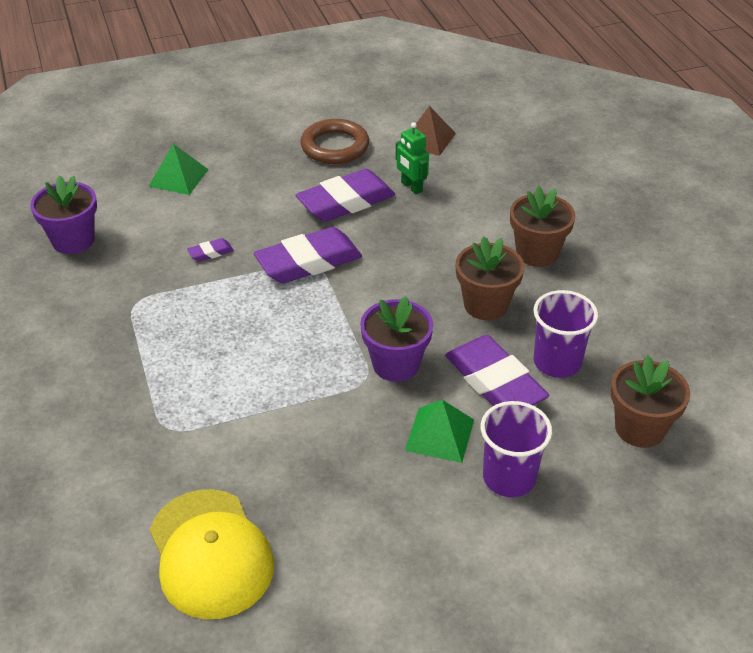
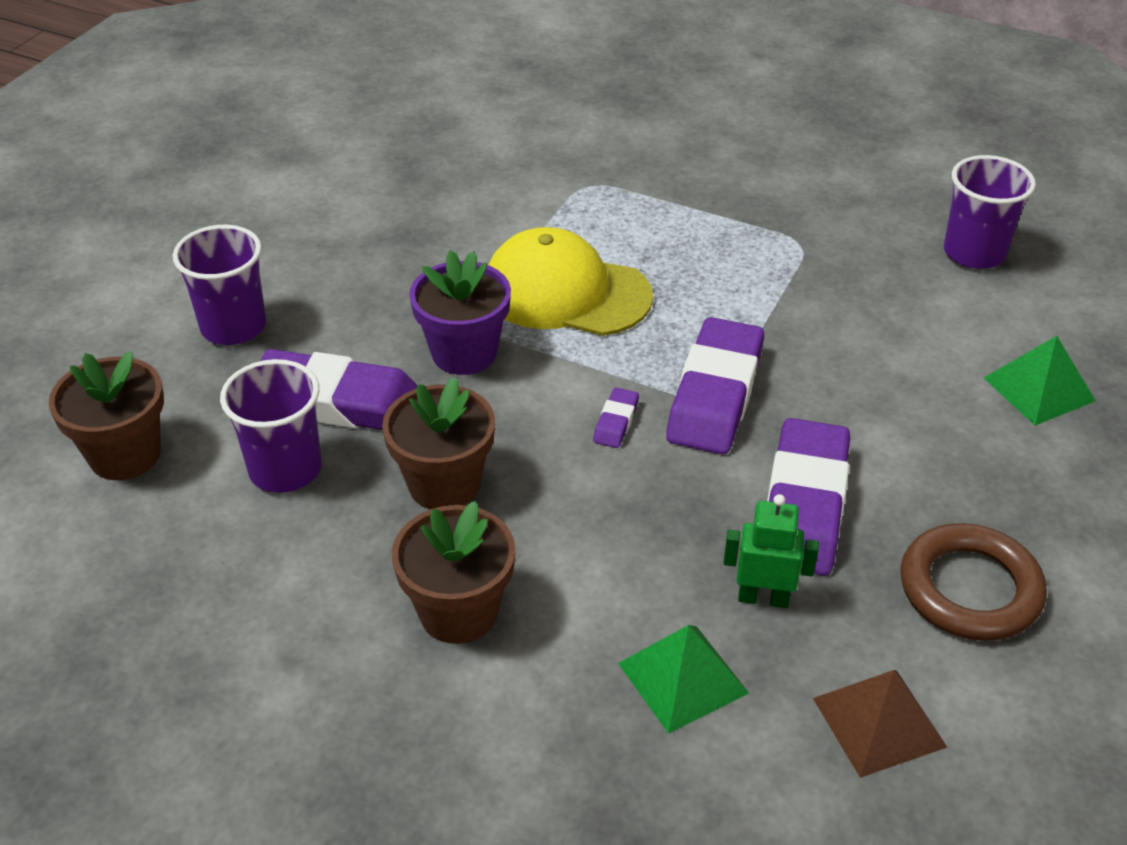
camera: 135 degrees right, 0 degrees up
purple flower pot [30,175,97,254] -> purple cup [944,155,1036,269]
yellow cap [150,489,274,619] -> yellow cap moved to [489,227,653,336]
purple eraser [187,238,234,262] -> purple eraser moved to [593,388,639,448]
green pyramid [405,400,474,463] -> green pyramid moved to [618,625,749,734]

